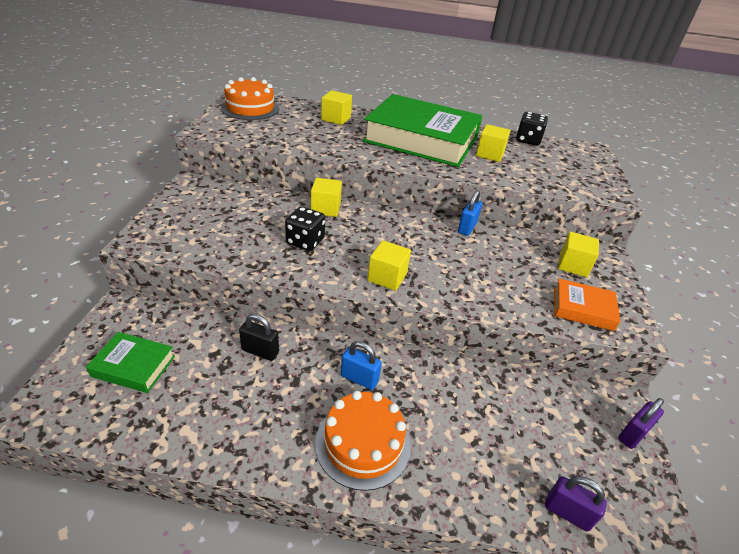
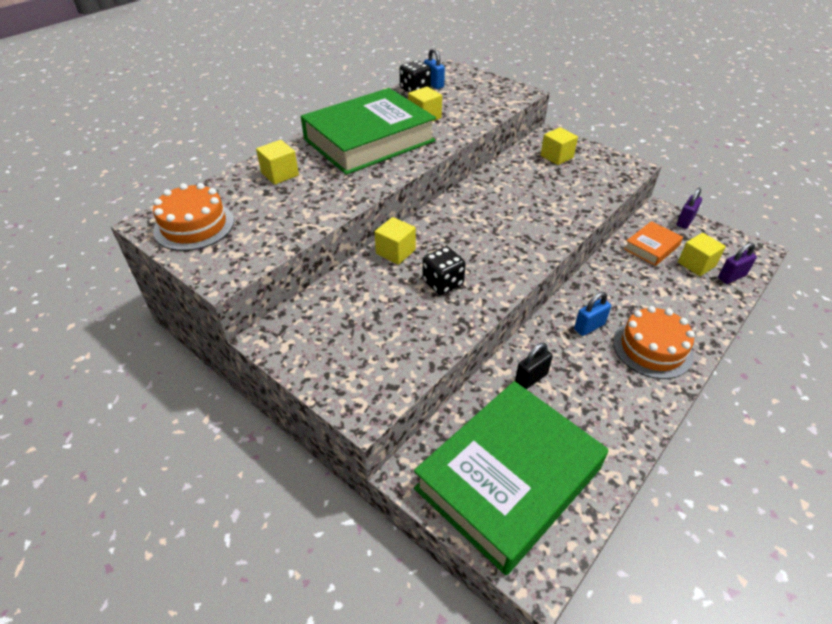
camera: 55 degrees left, 5 degrees up
green book [86,332,175,393] -> green book [414,381,608,575], size x2.27
yellow cube [368,240,411,291] -> yellow cube moved to [678,233,726,276]
blue padlock [458,190,482,236] -> blue padlock moved to [424,48,445,89]
orange book [554,278,621,331] -> orange book moved to [624,221,683,266]
purple padlock [618,398,664,449] -> purple padlock turned 45 degrees clockwise [677,188,702,229]

